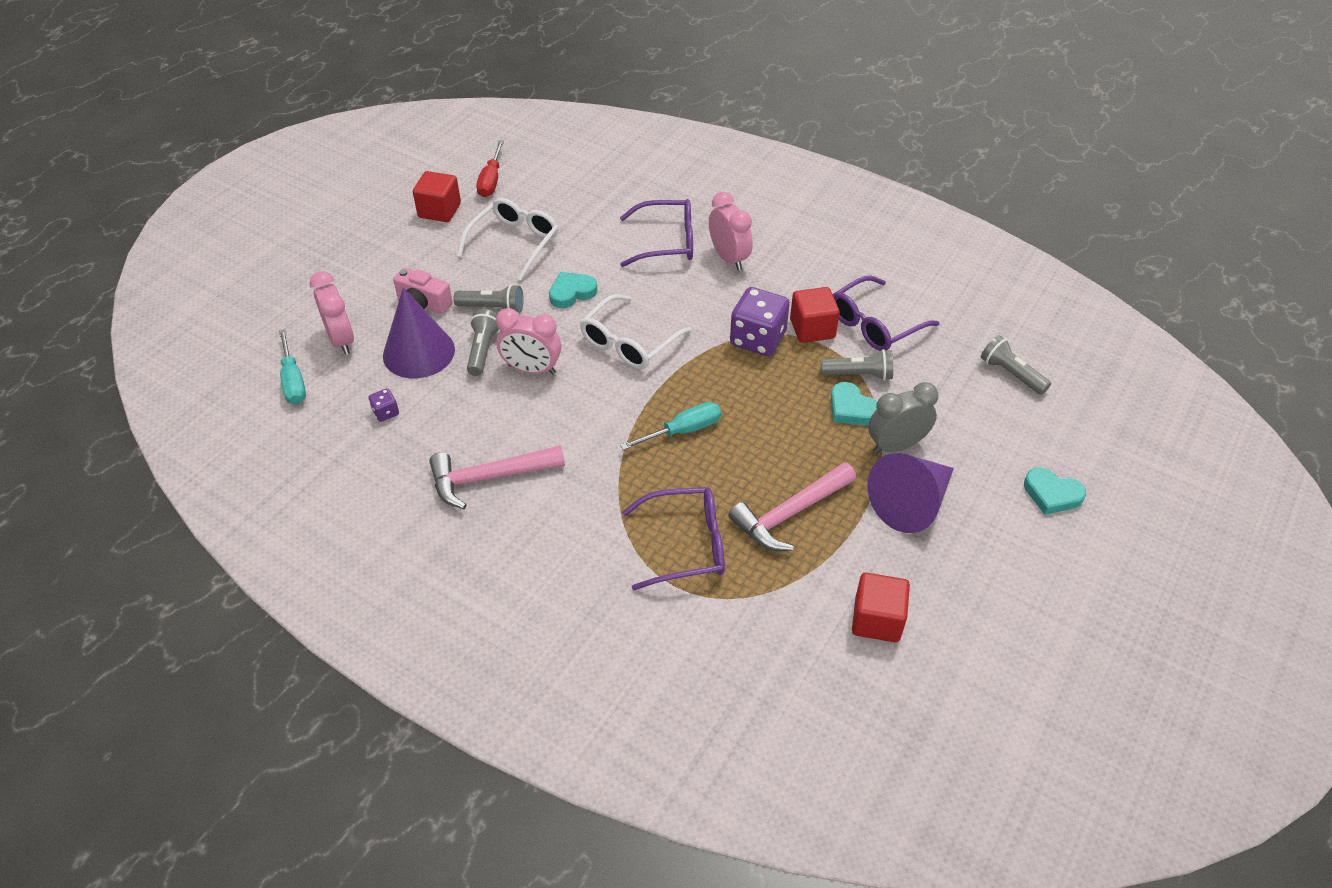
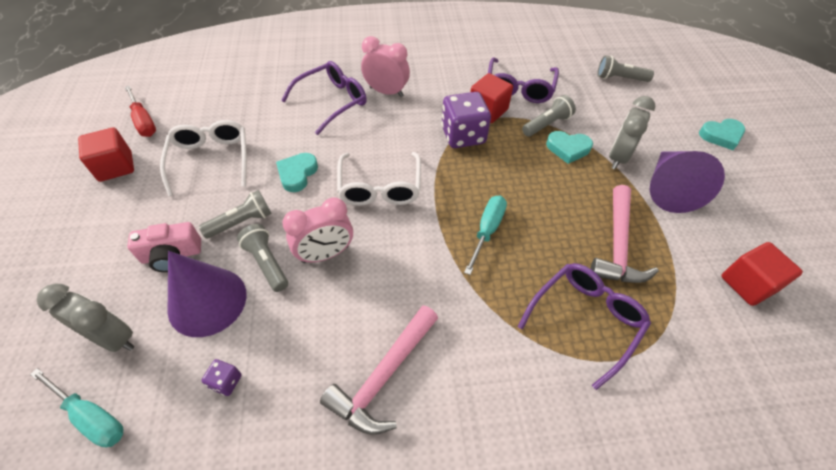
camera: 40 degrees left, 5 degrees up
pink clock [310,271,354,355] -> grey clock [36,283,134,352]

